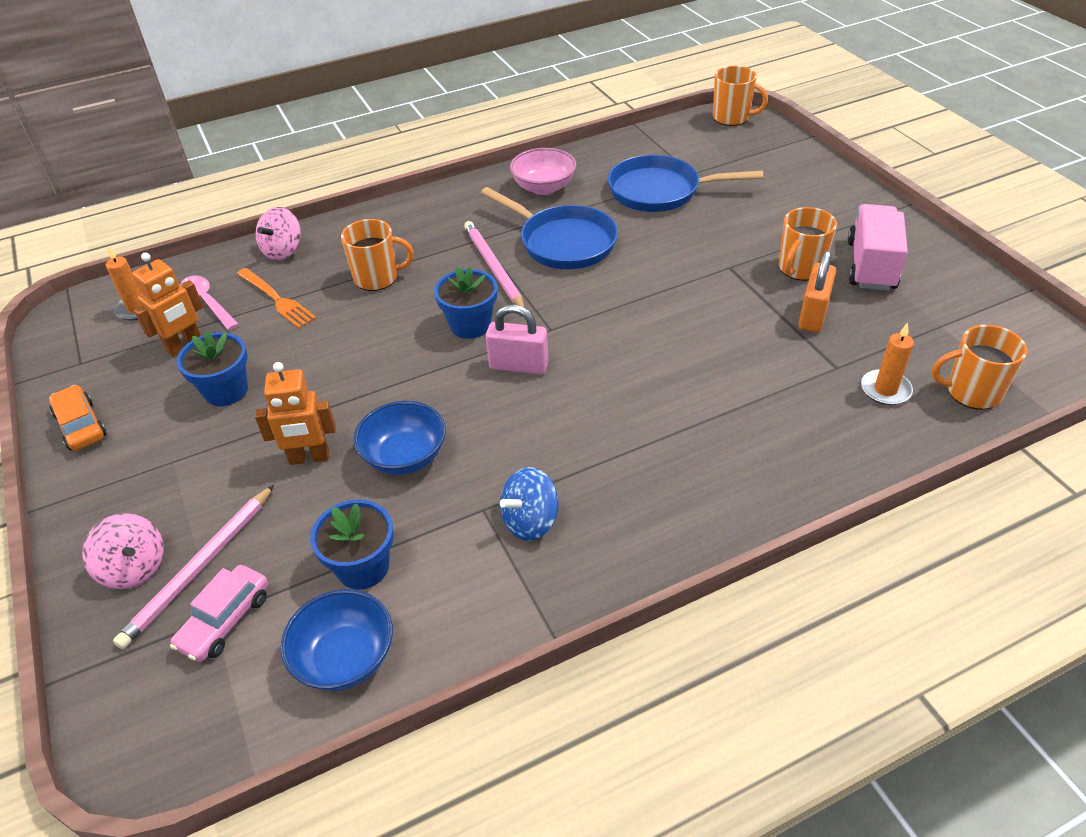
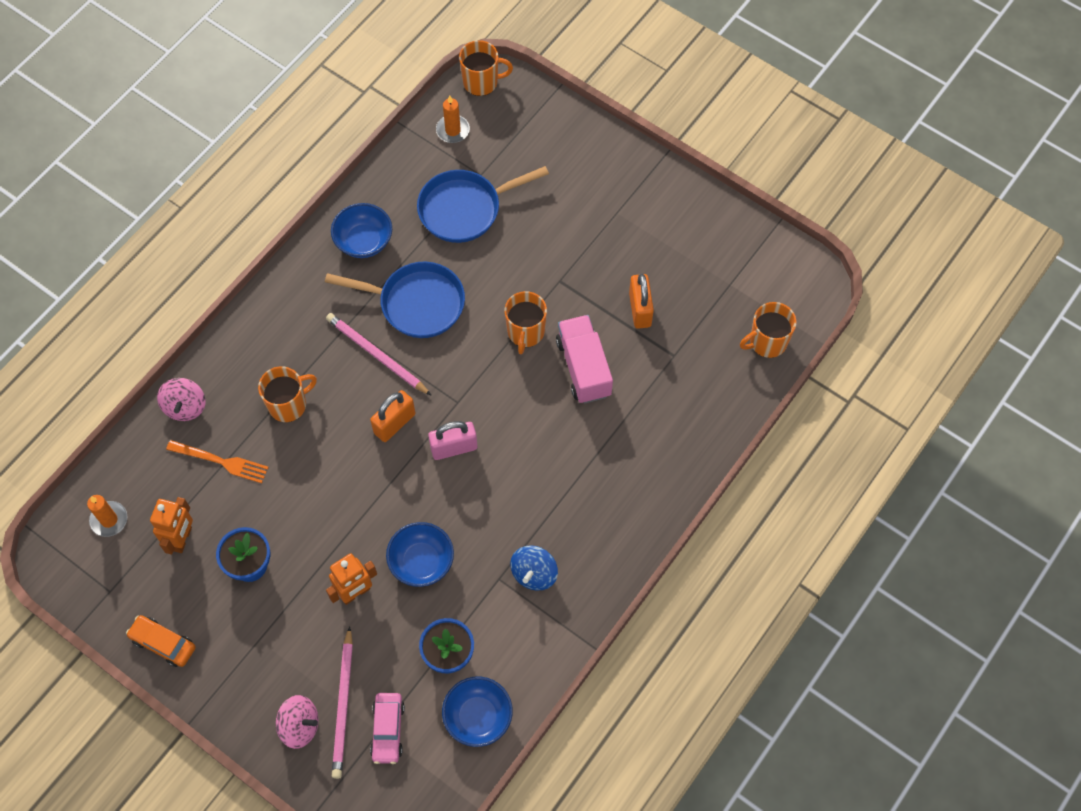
camera: 30 degrees left, 20 degrees up
pink spoon [181,275,239,330] -> none
blue flower pot [434,266,497,339] -> orange padlock [370,390,415,442]
pink bowl [510,148,577,195] -> blue bowl [331,203,392,258]
orange mug [779,207,837,281] -> orange mug moved to [504,291,547,354]
pink truck [848,204,908,291] -> pink truck moved to [556,315,613,404]
orange candle [861,323,914,405] -> orange candle moved to [436,96,470,143]

